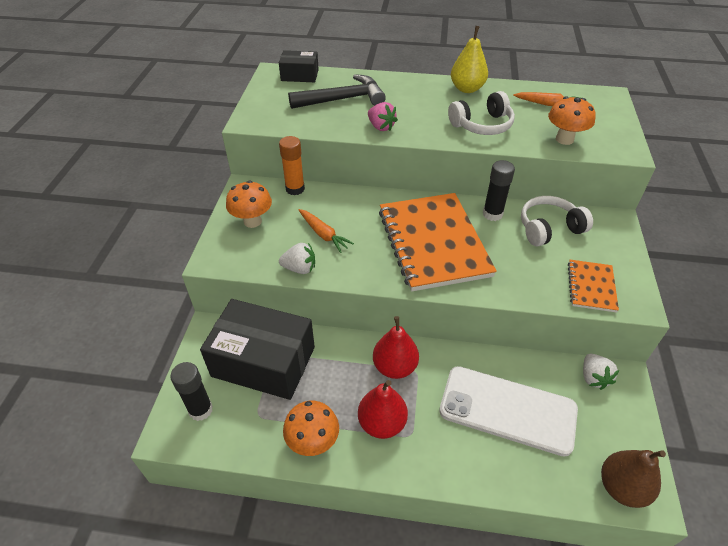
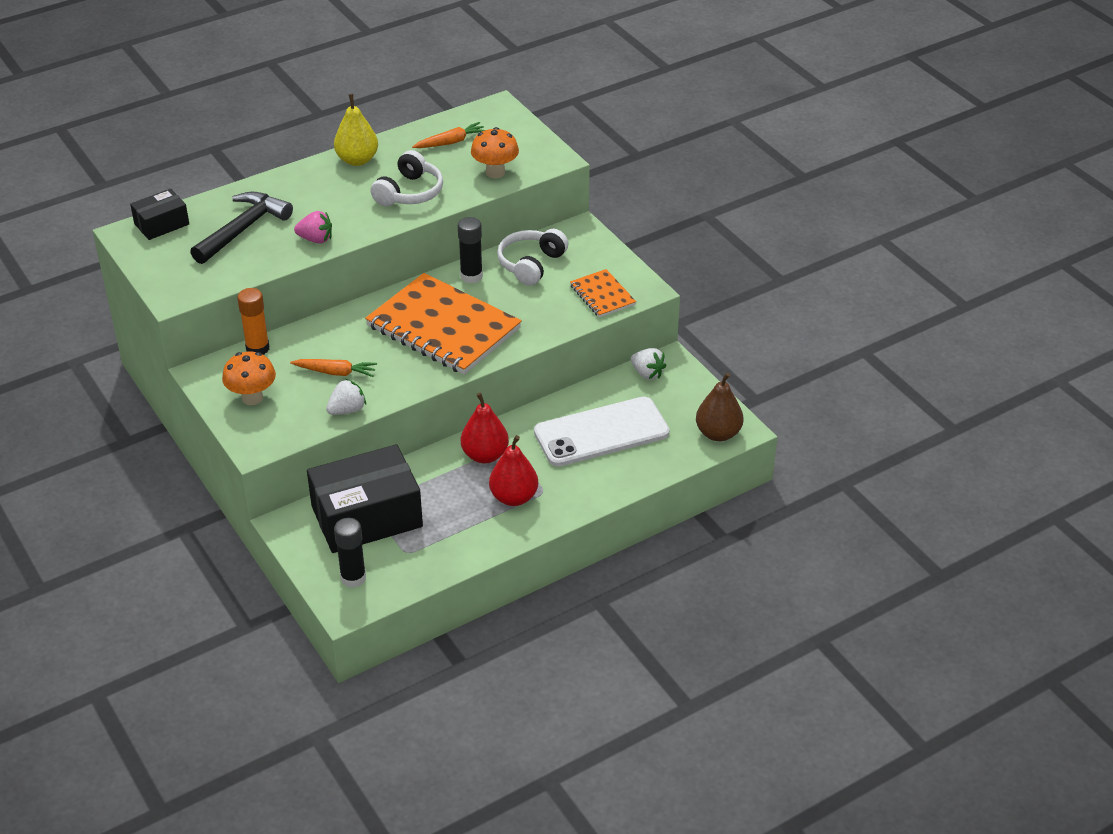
camera: 40 degrees left, 5 degrees down
orange mushroom [283,401,339,456] -> none

